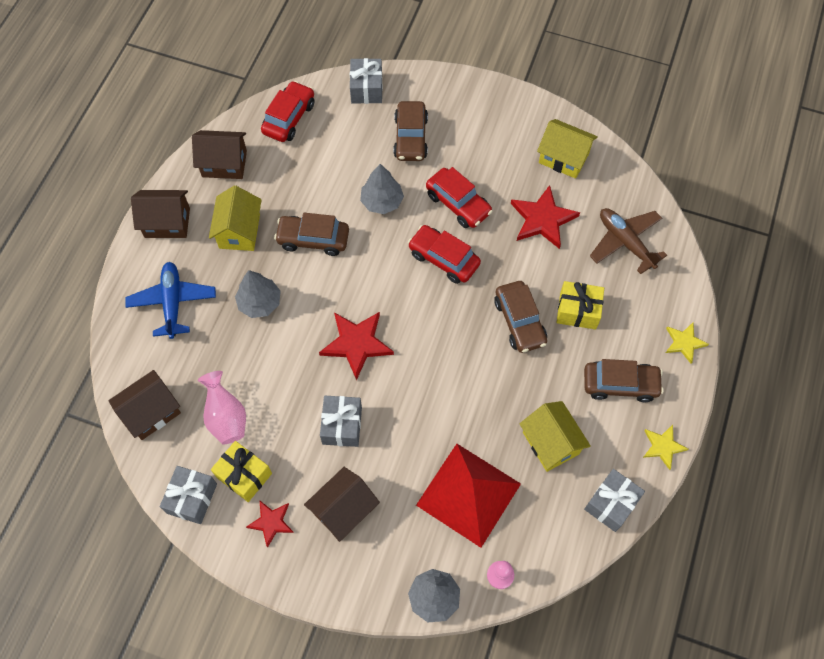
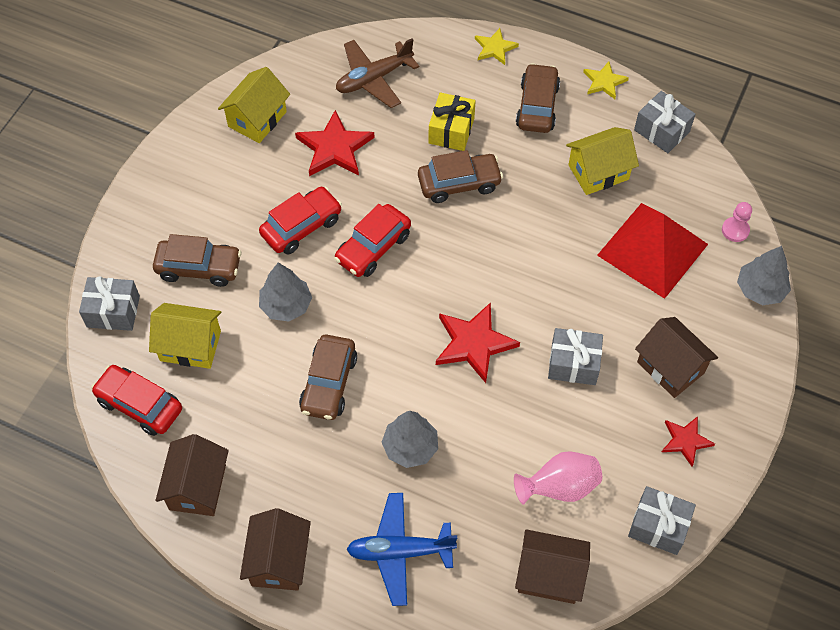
camera: 85 degrees left, 5 degrees down
brown house [109,370,181,440] -> brown house turned 45 degrees counterclockwise [515,529,590,604]
yellow house [209,185,262,251] -> yellow house moved to [149,303,221,369]
yellow gift [211,441,272,502] -> none

